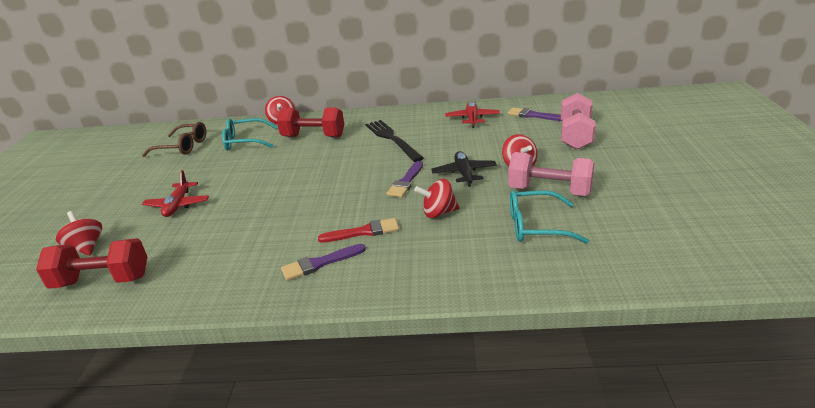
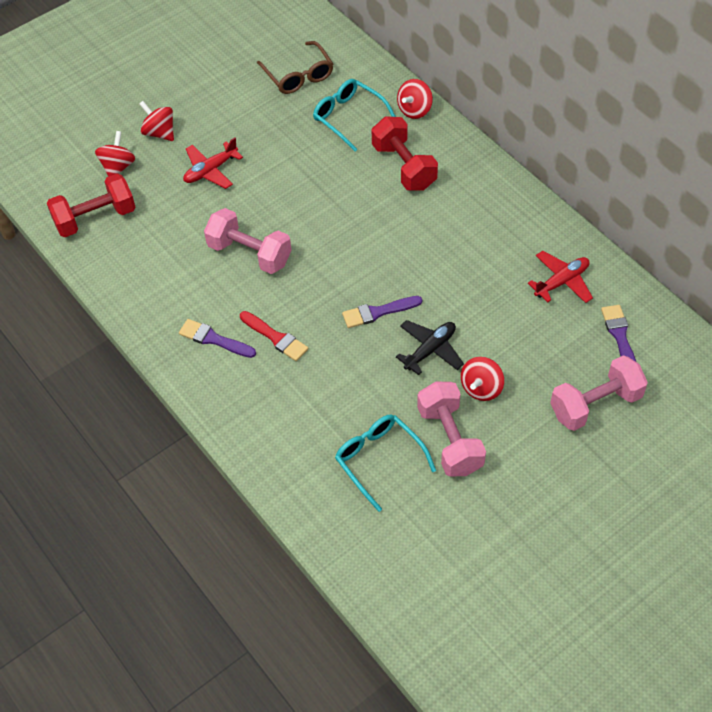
camera: 50 degrees right, 25 degrees up
red dumbbell [36,238,147,289] -> red dumbbell turned 75 degrees counterclockwise [47,174,135,237]
black fork [365,120,424,162] -> none
red spinning top [414,179,459,218] -> red spinning top moved to [139,101,174,141]
none -> pink dumbbell [204,208,292,274]

